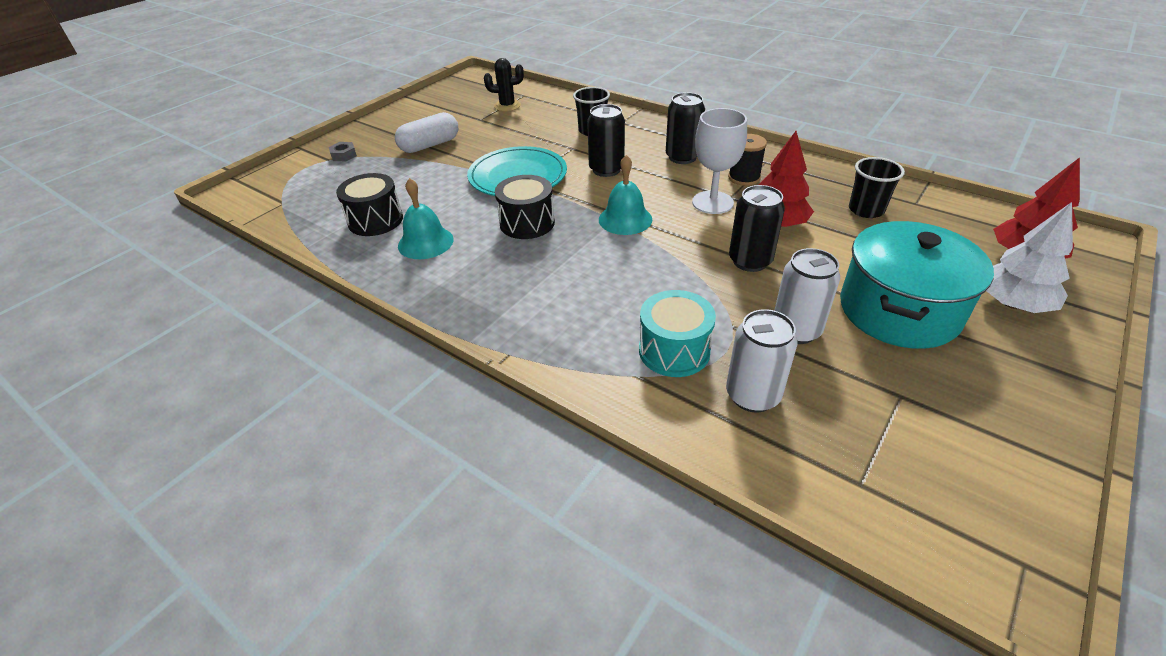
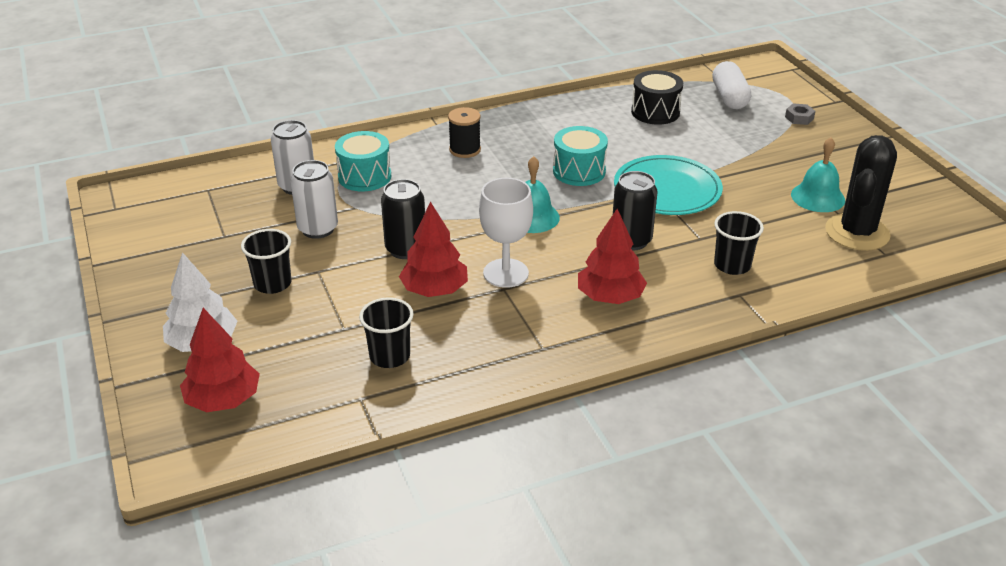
camera: 120 degrees right, 5 degrees down
white capsule [395,112,458,153] -> white capsule moved to [712,61,751,109]
turquoise bell [398,178,454,259] -> turquoise bell moved to [791,137,845,212]
black cactus [484,58,524,112] -> black cactus [825,135,897,251], size x1.70
black drum [495,175,555,239] -> turquoise drum [553,126,608,186]
black can [666,92,705,164] -> red tree [578,209,647,304]
black spool [728,134,767,186] -> black spool moved to [448,107,481,158]
turquoise pot [840,221,994,349] -> black cup [241,229,292,294]

